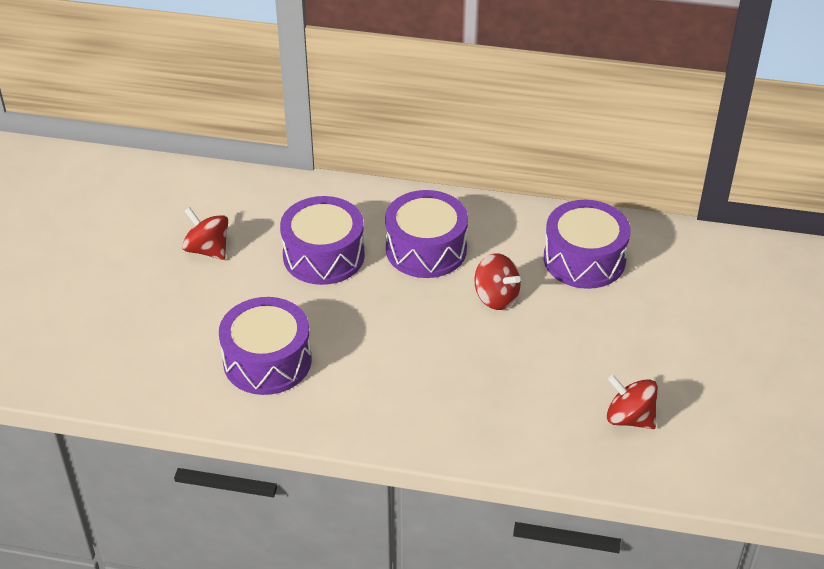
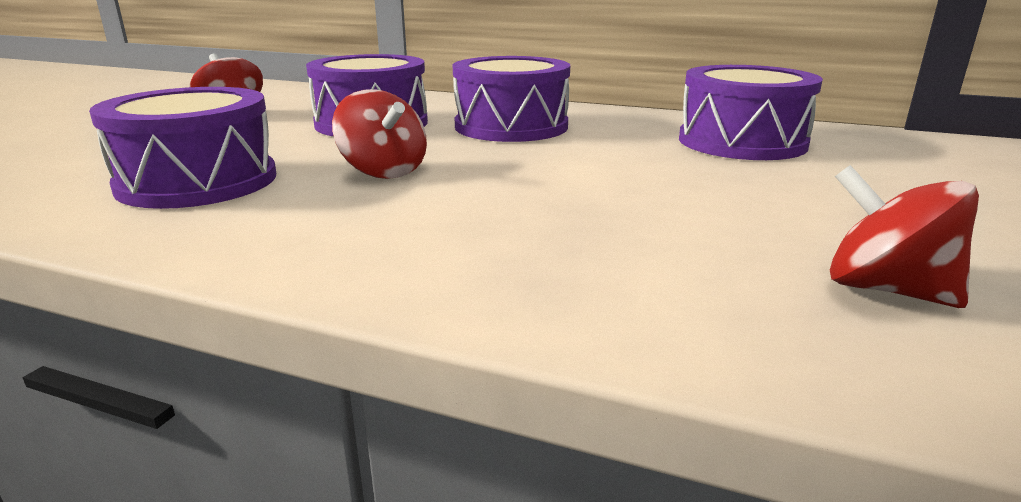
camera: 10 degrees right, 20 degrees down
red spinning top [474,253,521,310] -> red spinning top moved to [332,89,427,179]

